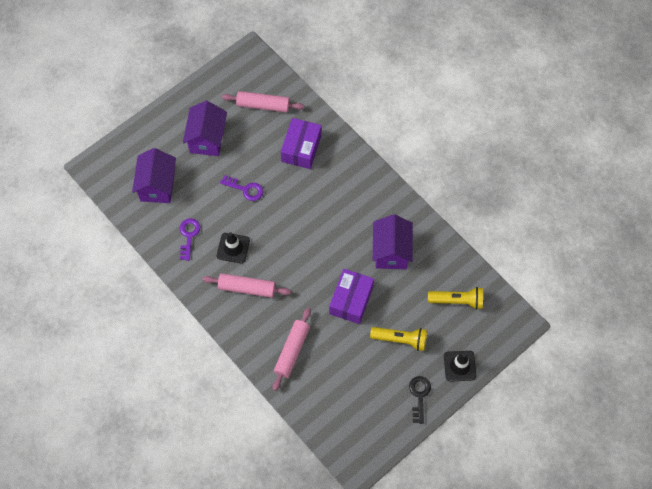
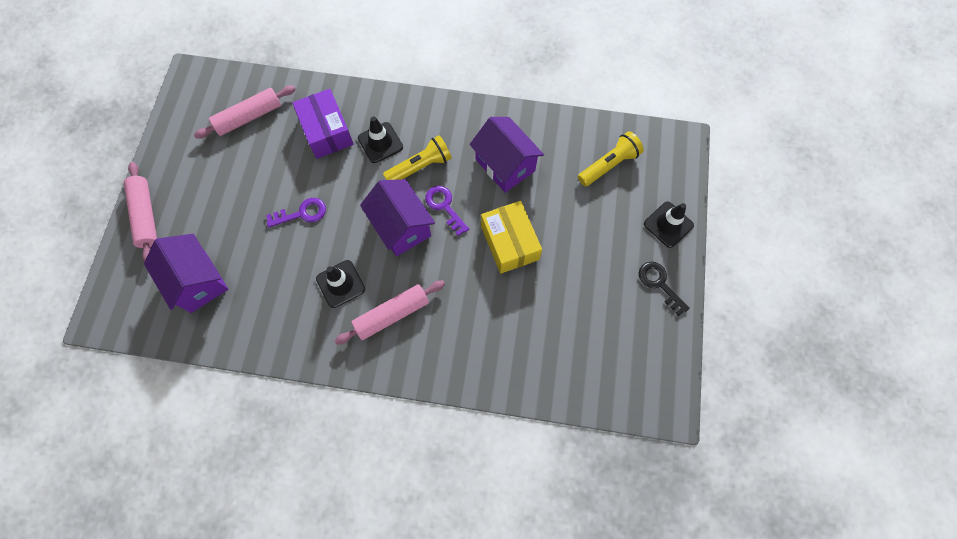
camera: 40 degrees left, 5 degrees up
purple key [180,218,200,261] -> purple key moved to [425,186,469,236]
purple house [183,101,227,156] -> purple house moved to [360,179,435,256]
pink rolling pin [273,308,311,391] -> pink rolling pin moved to [124,162,157,262]
purple box [329,269,374,324] -> yellow box [481,201,542,274]
yellow flashlight [370,327,427,351] -> yellow flashlight moved to [383,135,452,180]
none -> black traffic cone [358,116,403,163]

